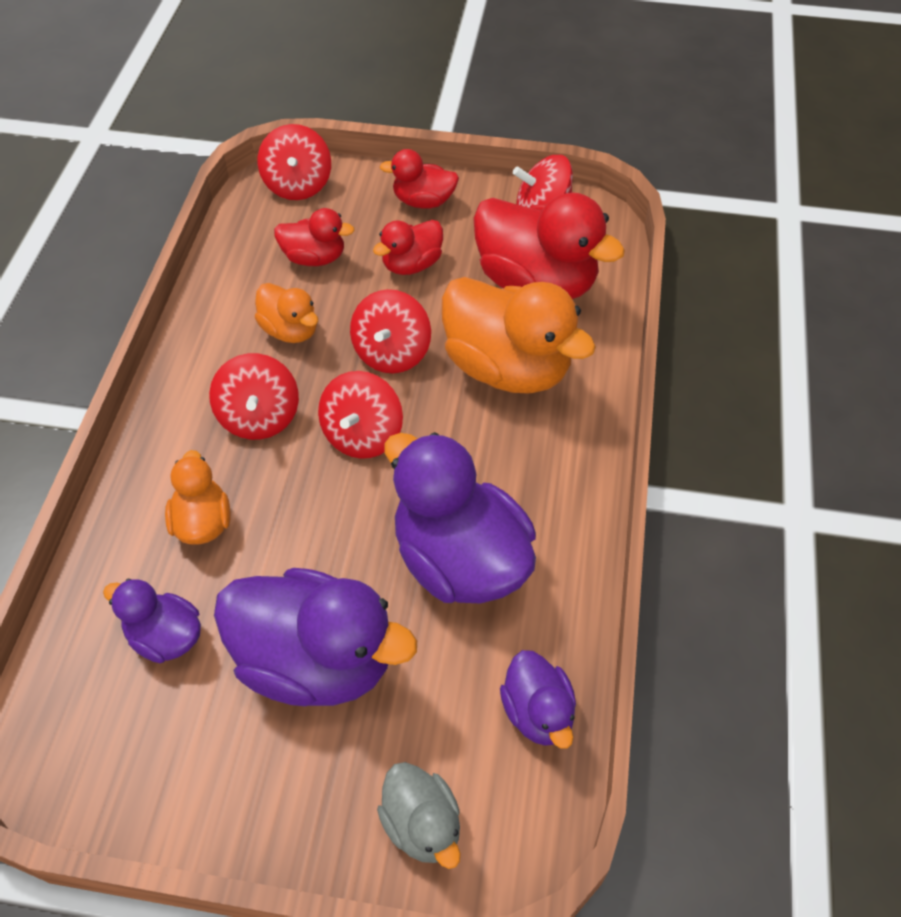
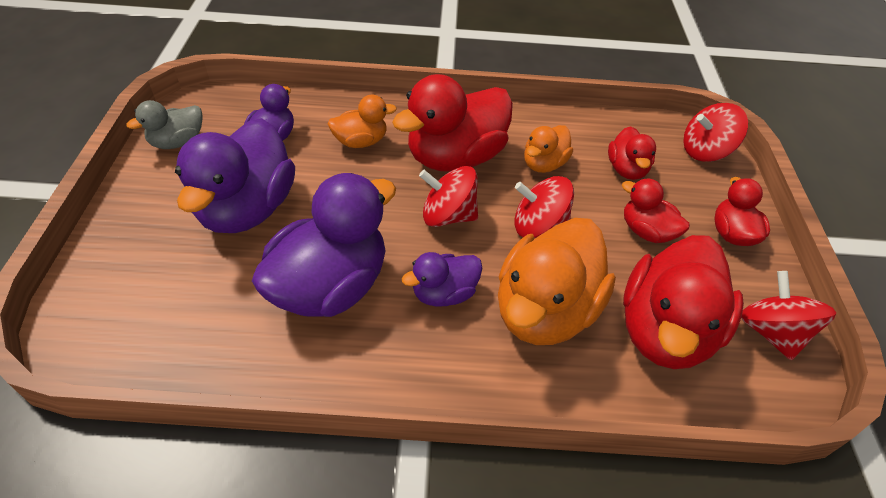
camera: 80 degrees right, 5 degrees down
red spinning top [209,353,299,440] -> red duck [392,74,513,172]
grey duck [377,762,461,869] -> grey duck moved to [126,100,202,149]
purple duck [500,650,576,749] -> purple duck moved to [402,252,482,307]

